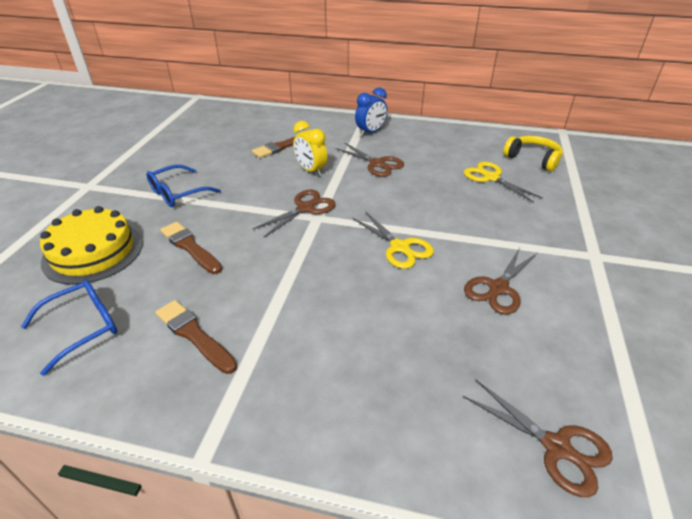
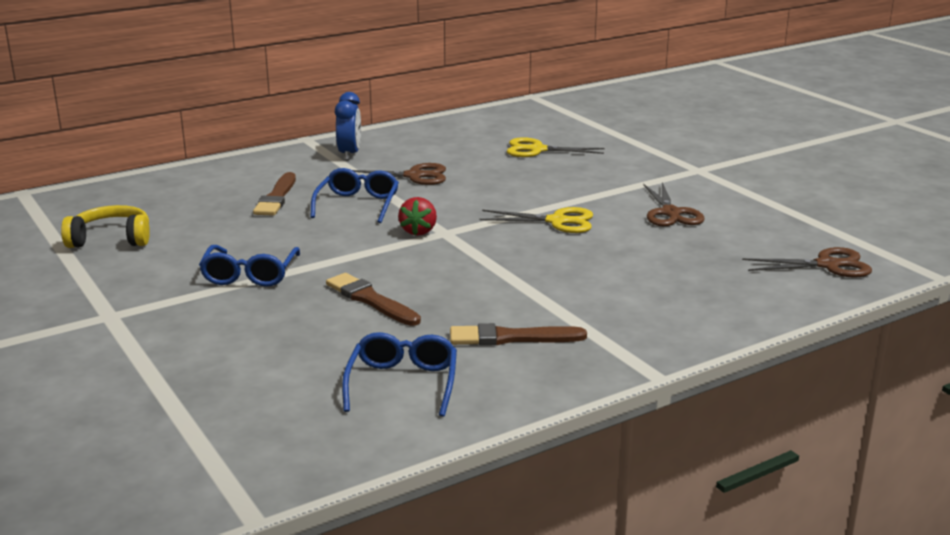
camera: 45 degrees left, 15 degrees down
yellow cake [40,206,143,285] -> none
brown brush [160,222,222,274] -> brown brush turned 45 degrees clockwise [326,273,421,326]
brown scissors [253,190,336,237] -> red strawberry [398,197,437,236]
yellow clock [293,121,328,176] -> blue glasses [310,168,399,223]
yellow headphones [503,136,563,172] -> yellow headphones moved to [61,205,150,248]

